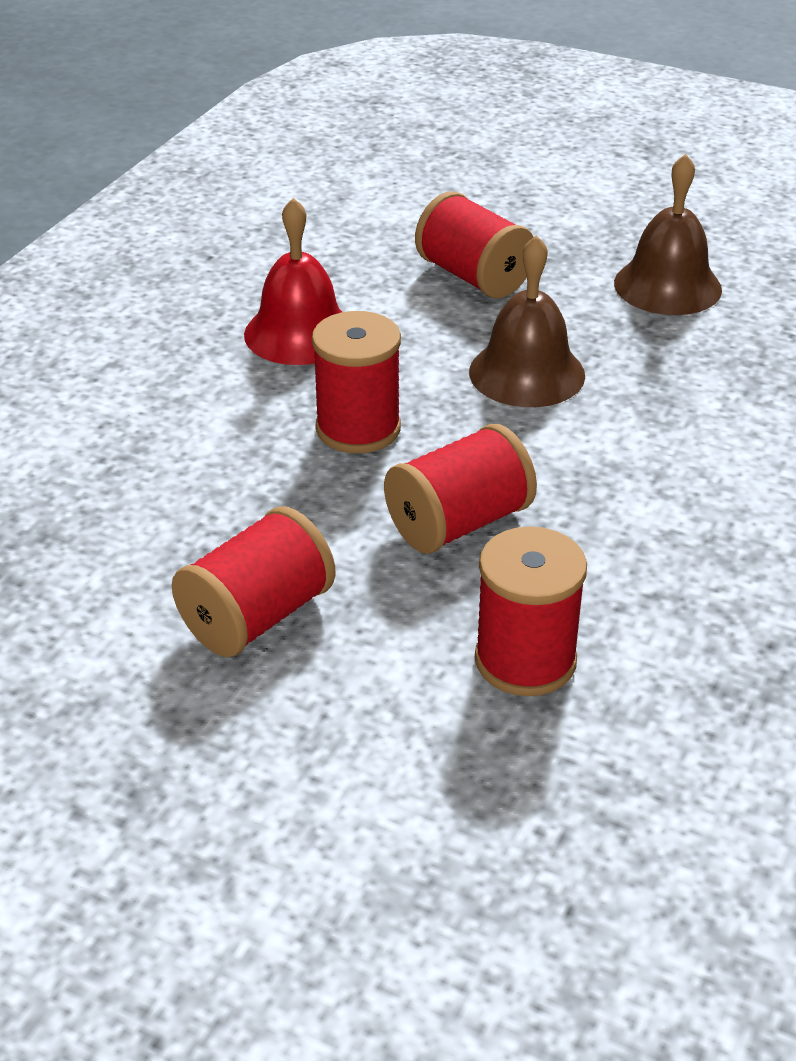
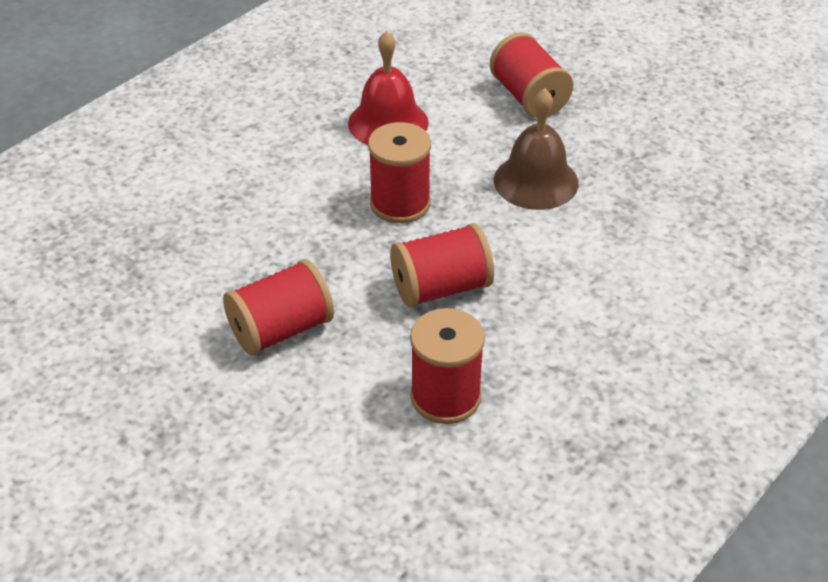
camera: 15 degrees right, 5 degrees up
brown bell [614,154,722,315] -> none

